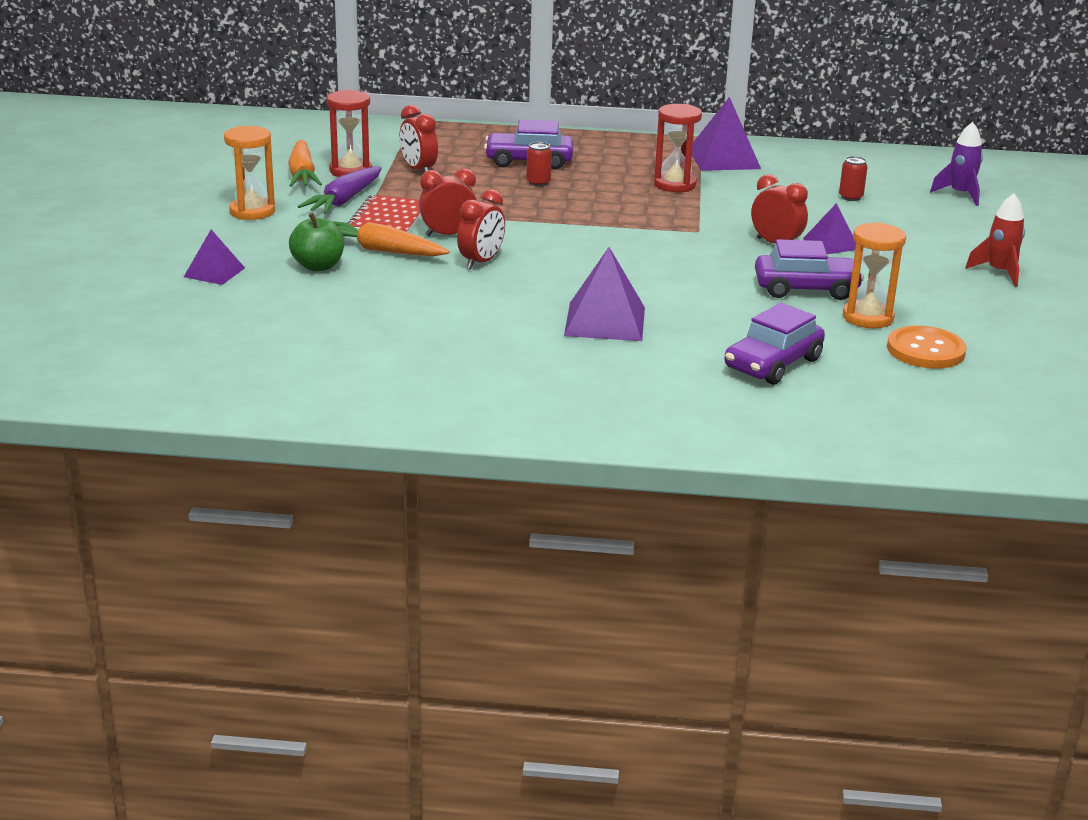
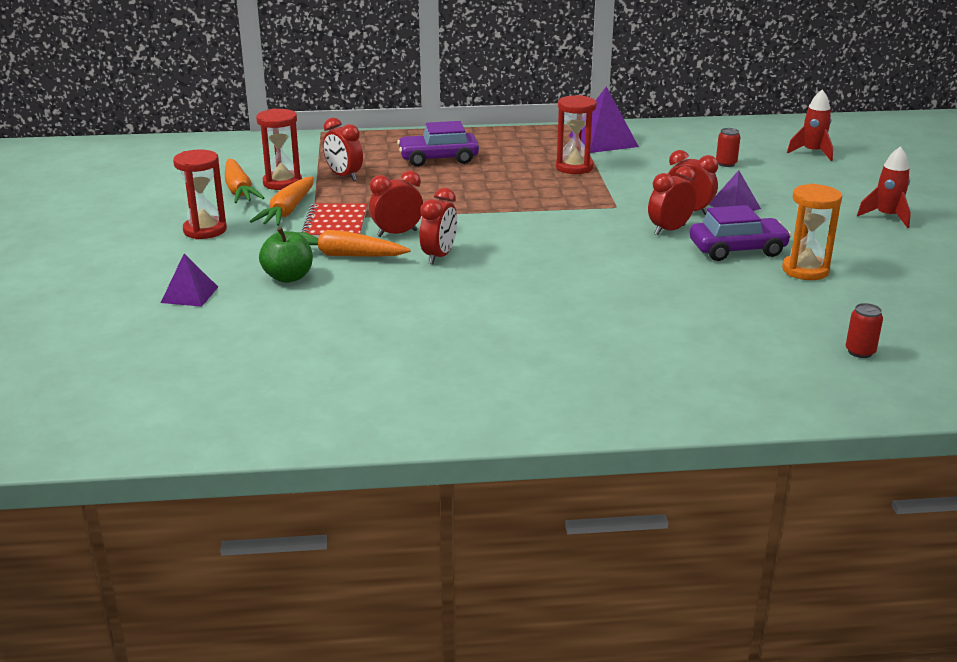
camera: 10 degrees left, 0 degrees up
orange hourglass [224,126,275,220] -> red hourglass [173,149,227,239]
purple carrot [298,166,382,214] -> orange carrot [250,177,314,226]
red can [526,142,552,187] -> red can moved to [846,303,883,358]
purple pyramid [564,247,645,341] -> none
purple car [724,303,825,385] -> none
orange button [887,325,967,369] -> none
purple rocket [930,122,983,206] -> red rocket [787,89,833,161]
none -> red clock [648,166,696,235]

